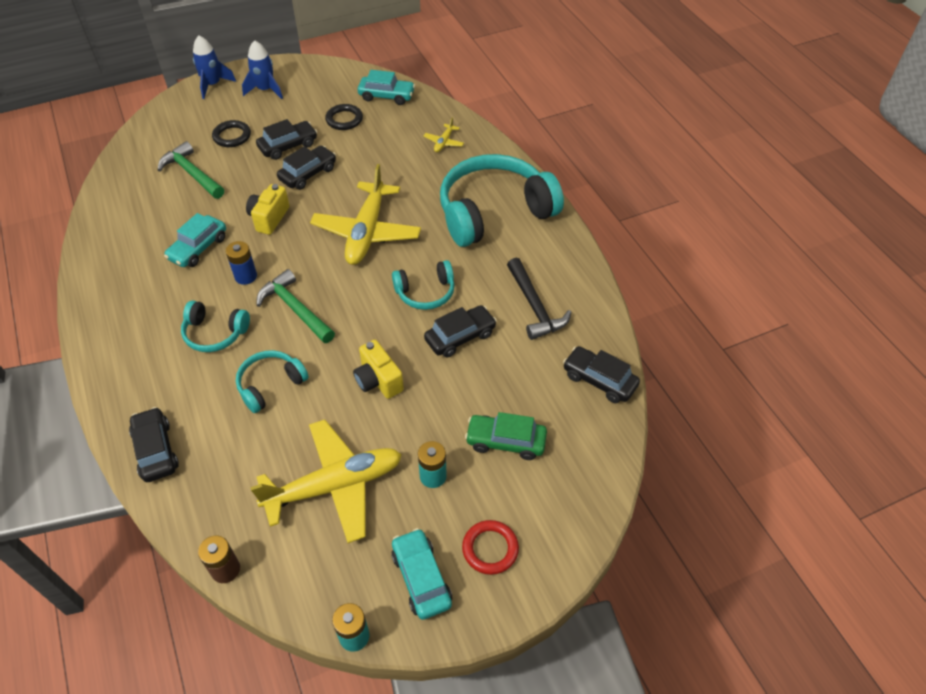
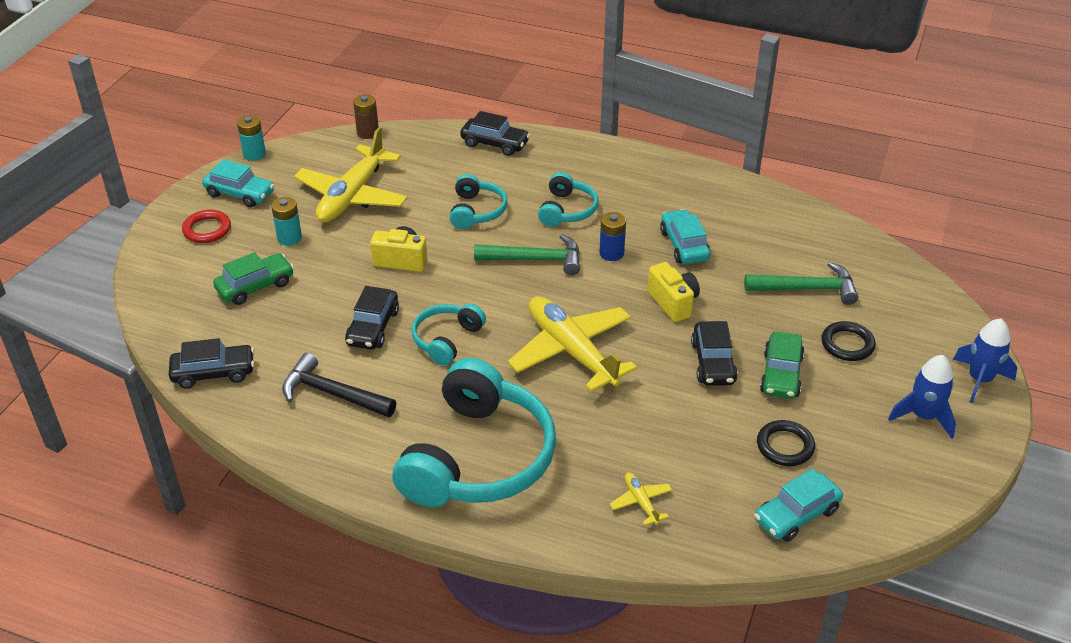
camera: 135 degrees right, 10 degrees down
turquoise headphones [181,300,250,352] -> turquoise headphones turned 135 degrees clockwise [538,172,598,227]
black car [256,119,317,160] -> green car [760,331,805,399]

